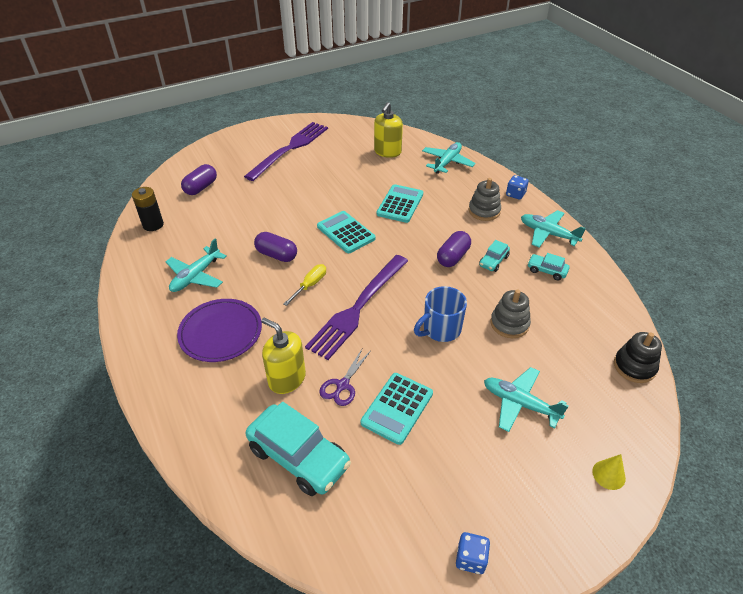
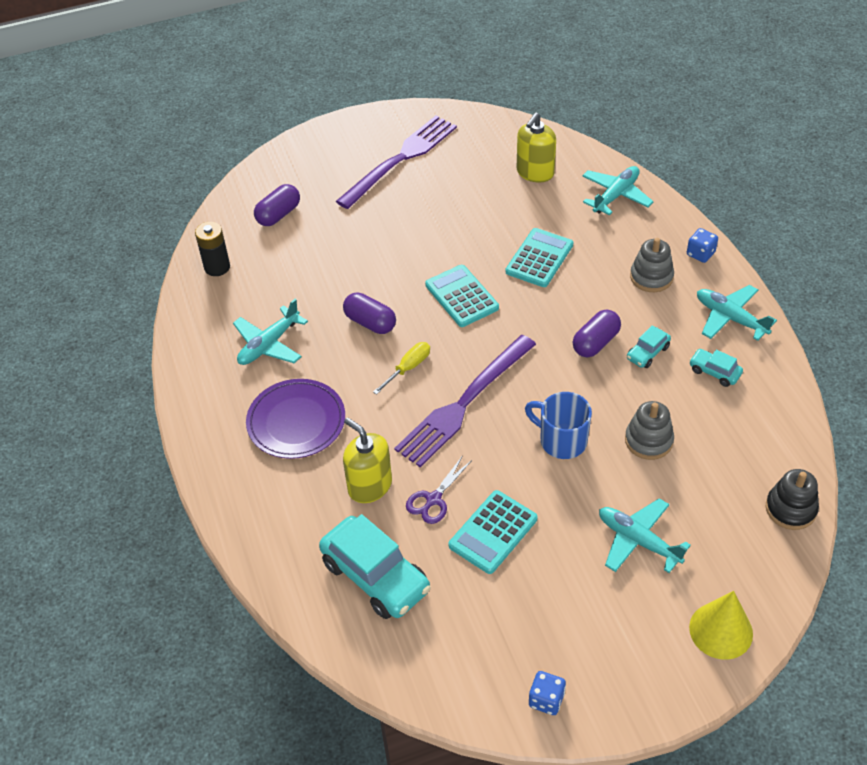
camera: 10 degrees right, 5 degrees up
blue mug [414,286,467,342] -> blue mug turned 60 degrees clockwise [525,392,592,459]
yellow cone [592,454,626,490] -> yellow cone [689,591,753,660], size x1.72

